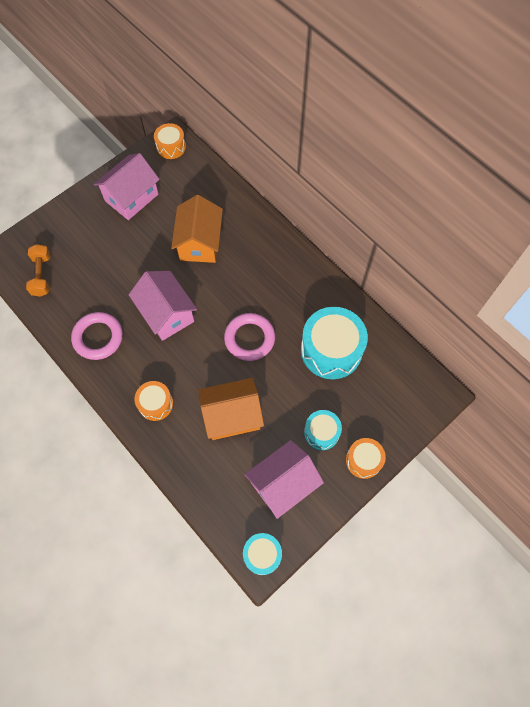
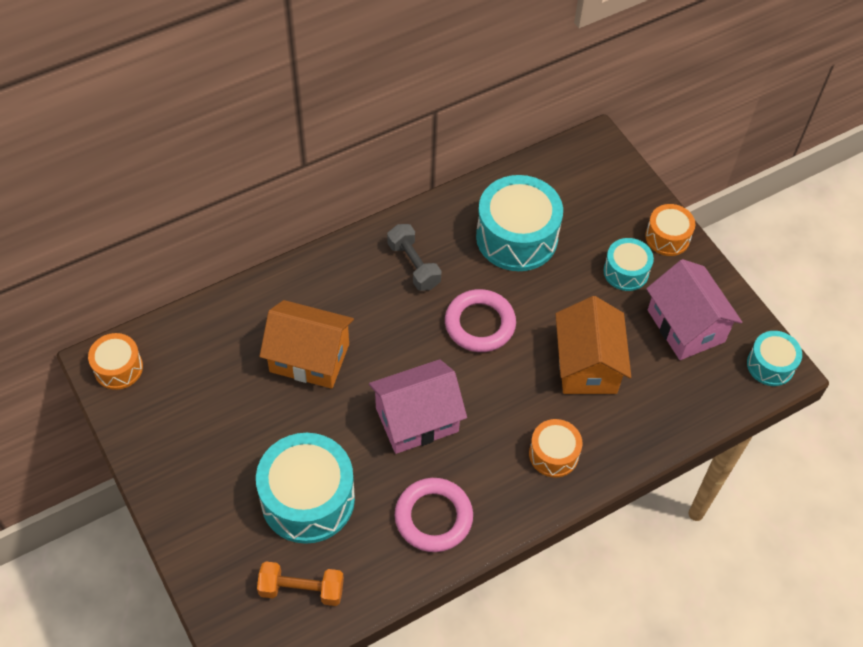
camera: 80 degrees left, 10 degrees down
pink house [94,153,160,220] -> none
none -> turquoise drum [256,433,355,544]
none -> grey dumbbell [387,224,441,291]

